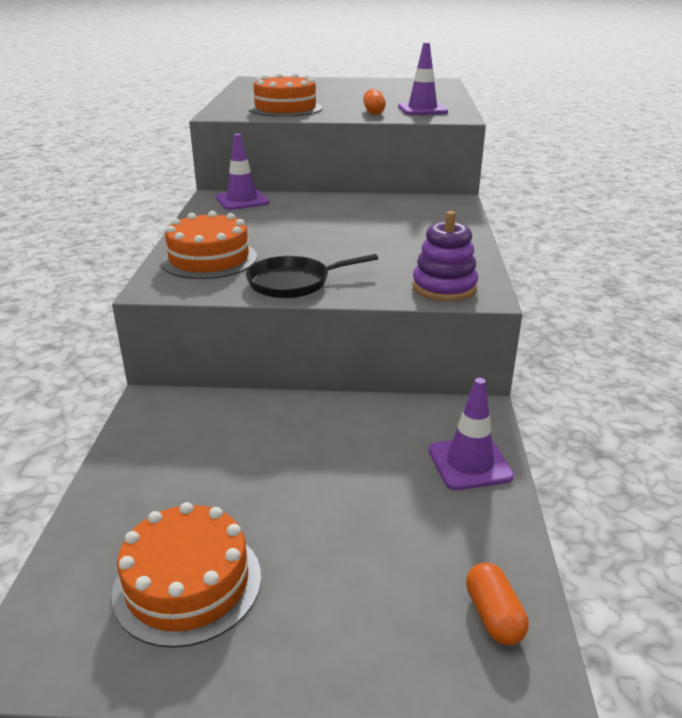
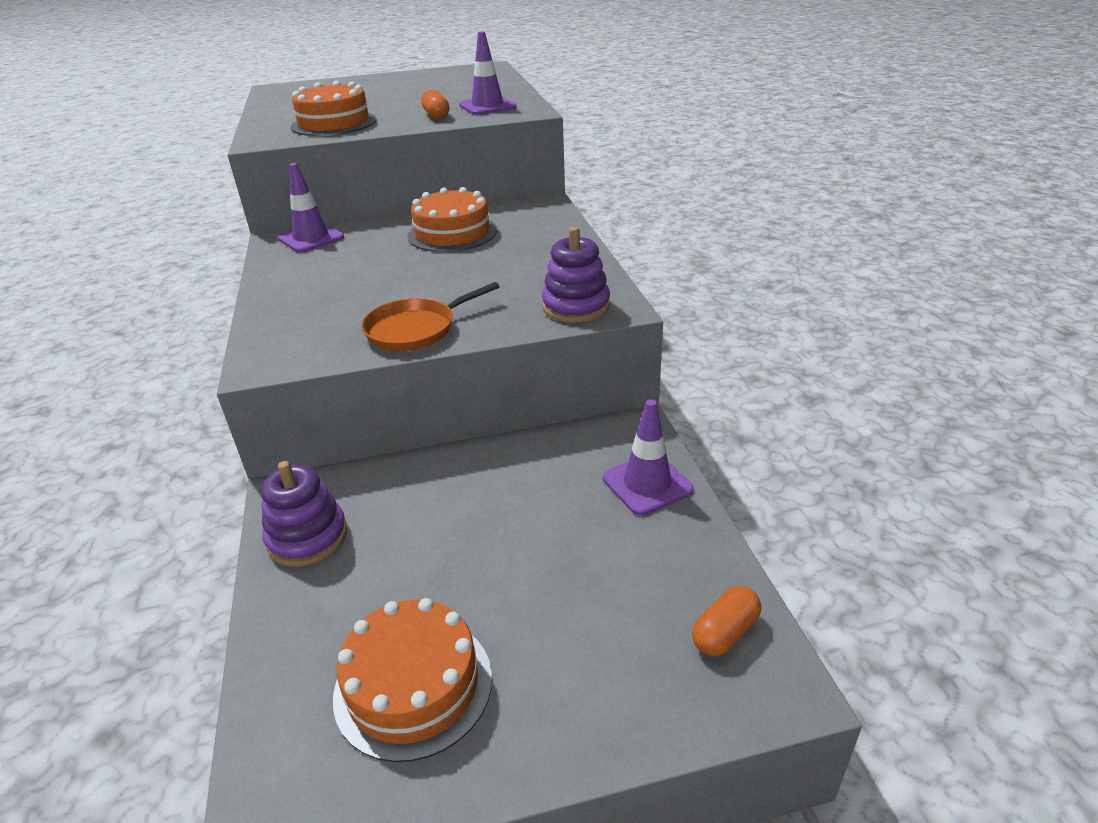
camera: 15 degrees left, 5 degrees up
orange cake [160,211,257,279] -> orange cake moved to [407,187,497,252]
black pan [246,254,378,298] -> orange pan [361,282,500,351]
orange capsule [466,563,528,645] -> orange capsule turned 75 degrees clockwise [692,586,761,656]
none -> purple stacking toy [261,461,347,567]

